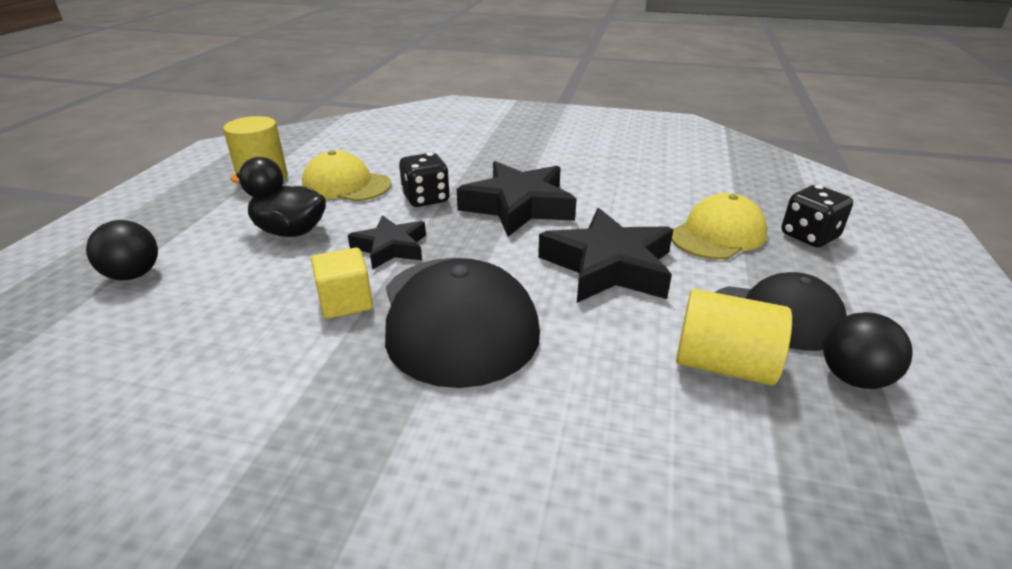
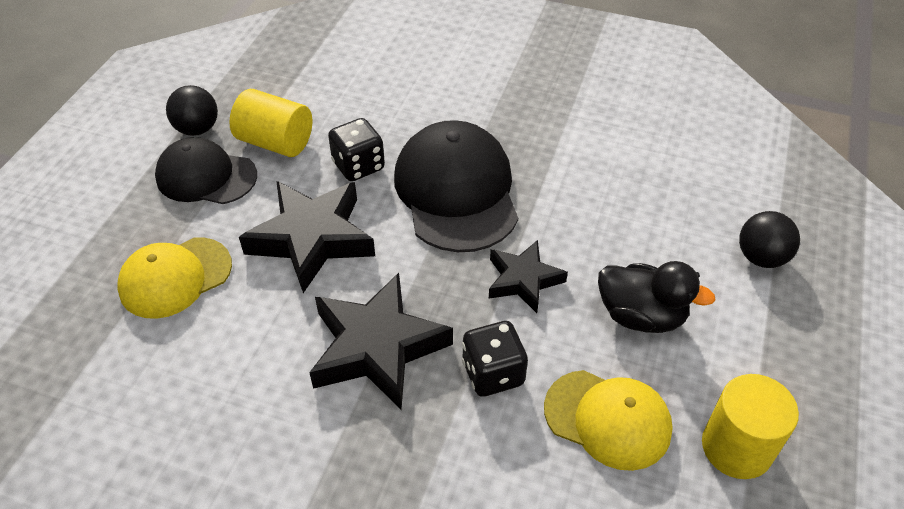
camera: 175 degrees left, 15 degrees up
yellow cube [311,248,373,319] -> none
black dice [782,185,853,247] -> black dice moved to [328,118,385,181]

